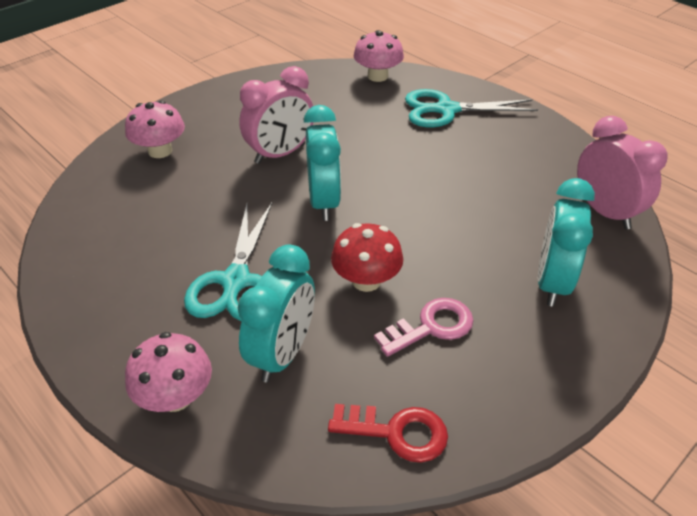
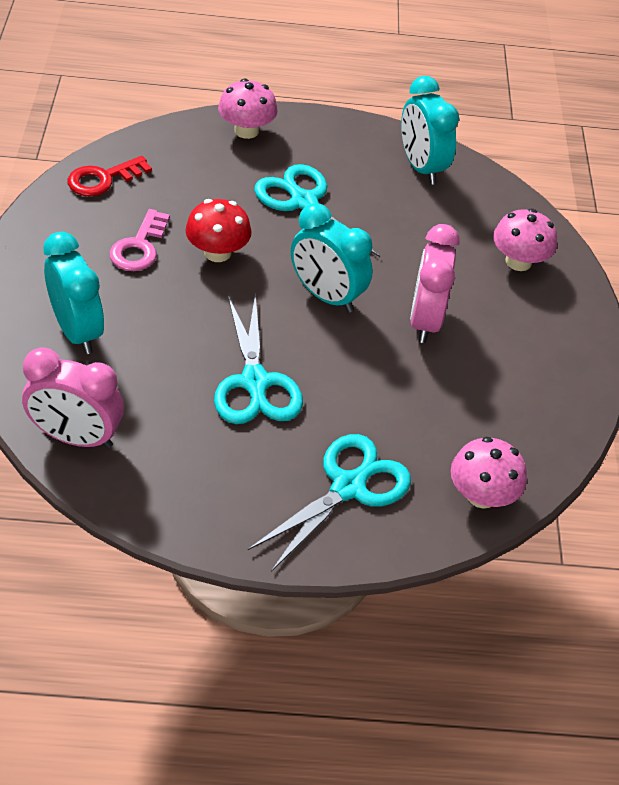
camera: 130 degrees right, 5 degrees up
turquoise clock [238,244,315,383] -> turquoise clock moved to [401,76,459,185]
none -> turquoise scissors [214,292,303,424]

